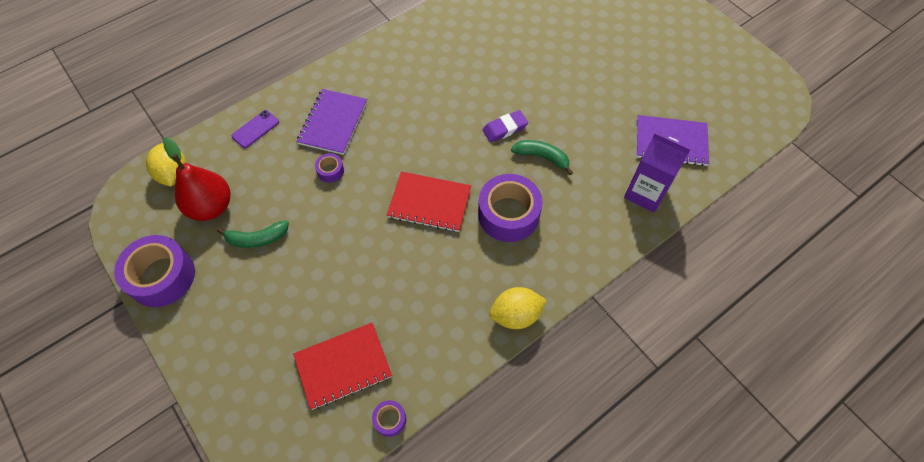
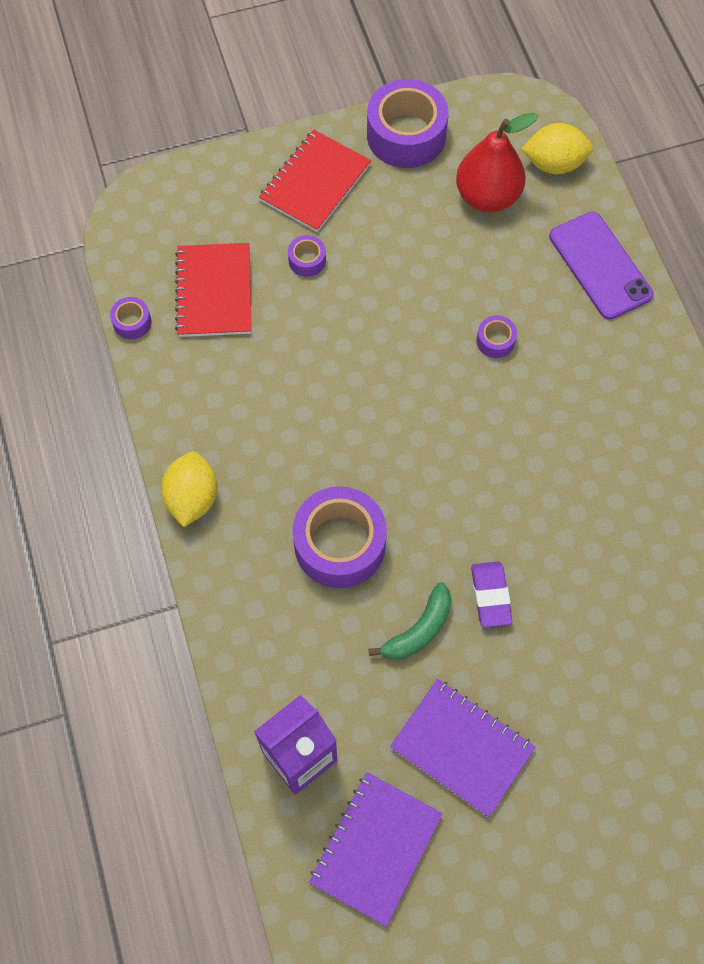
camera: 110 degrees right, 5 degrees up
green banana [217,220,289,248] -> none
purple phone [231,110,279,148] -> purple phone [549,212,654,320], size x1.74
purple notebook [296,89,367,155] -> purple notebook moved to [390,679,535,817]
red notebook [387,171,471,232] -> red notebook moved to [259,130,371,232]
none -> purple tape [288,235,326,277]

